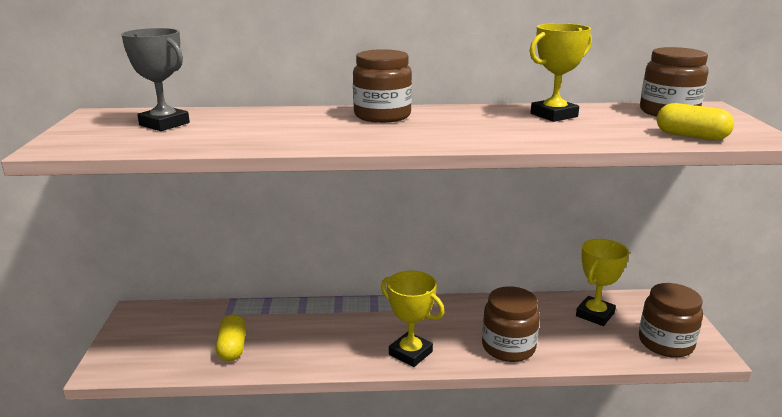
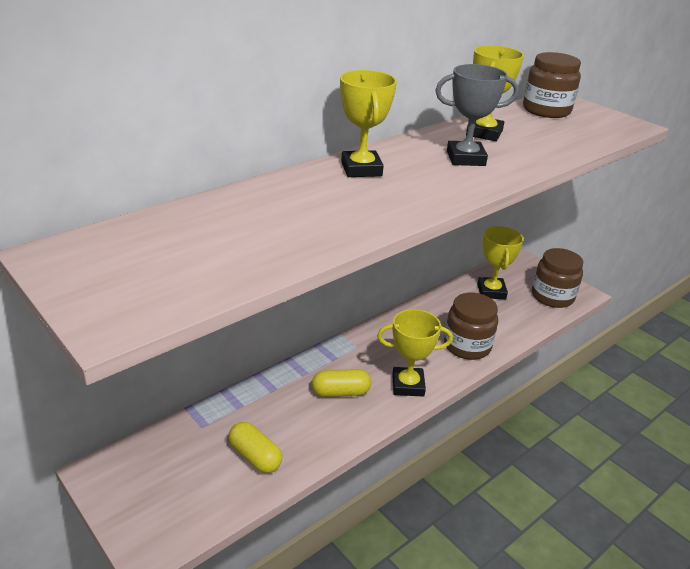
camera: 40 degrees left, 10 degrees up
grey trophy [121,28,190,131] -> grey trophy moved to [435,64,519,166]
brown jar [353,49,412,123] -> yellow trophy [340,70,397,177]
yellow capsule [657,103,734,140] -> yellow capsule moved to [312,369,371,397]

